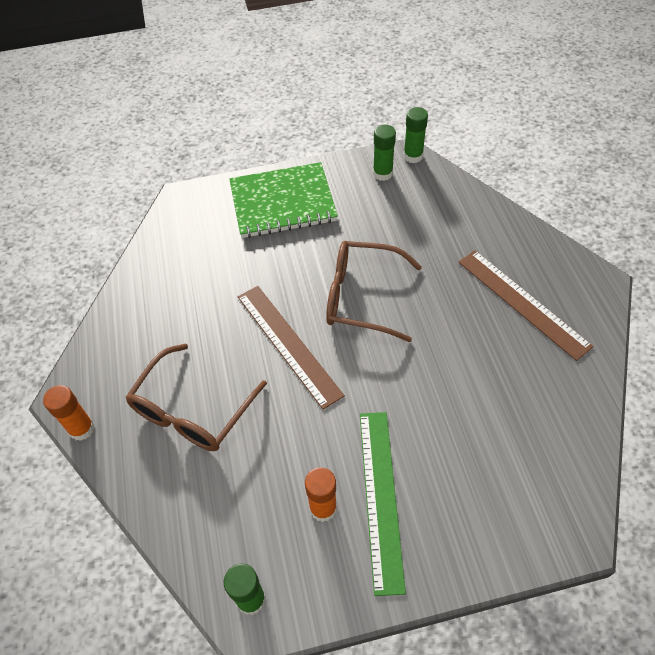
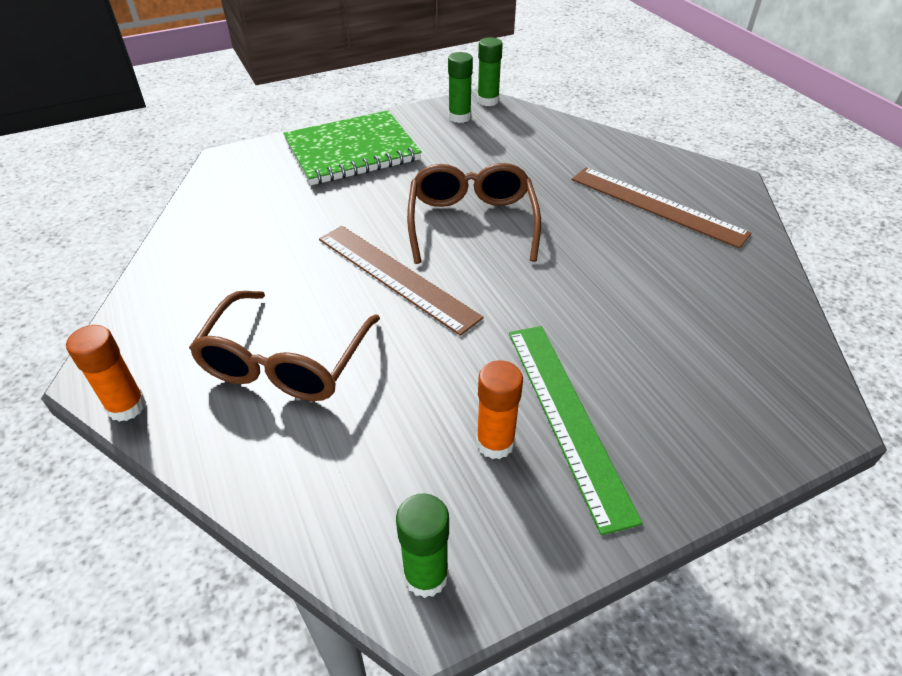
camera: 15 degrees left, 10 degrees down
brown glasses [326,241,422,342] -> brown glasses turned 90 degrees clockwise [407,163,541,264]

